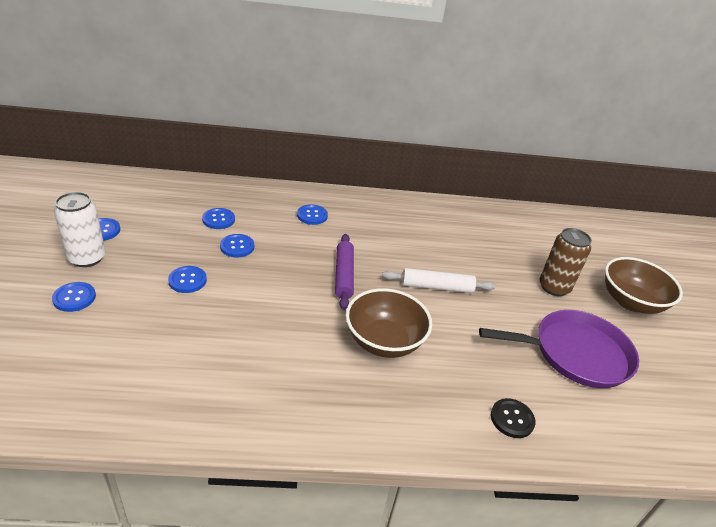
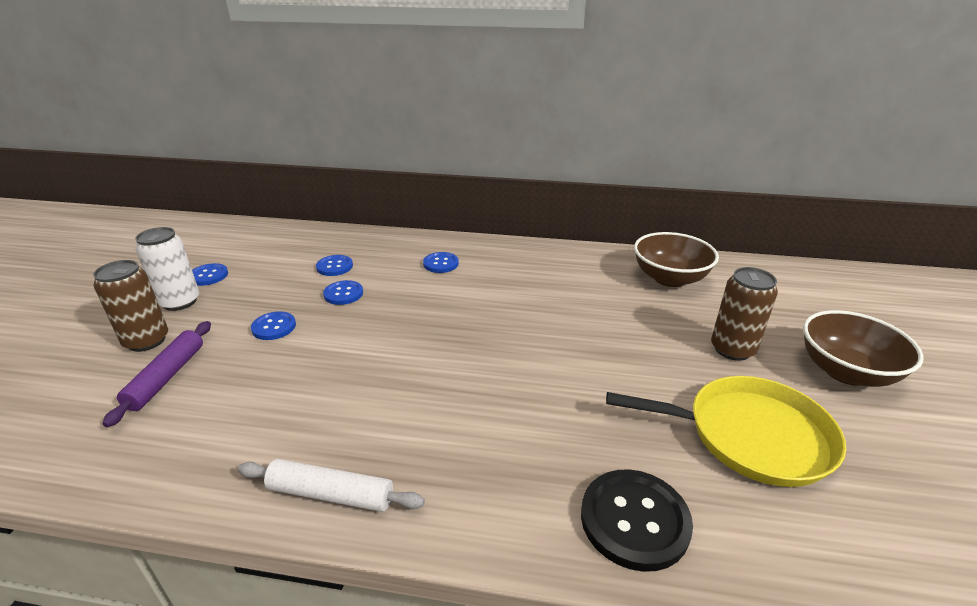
camera: 15 degrees right, 5 degrees down
blue button [52,282,96,312] -> brown can [93,260,168,352]
purple rolling pin [335,234,354,310] -> purple rolling pin moved to [103,321,211,427]
brown bowl [346,288,432,358] -> brown bowl moved to [634,232,719,287]
white rolling pin [382,268,495,293] -> white rolling pin moved to [238,459,425,512]
purple pan [479,310,639,388] -> yellow pan [606,376,846,487]
black button [491,398,535,438] -> black button [581,469,693,572], size x1.71

